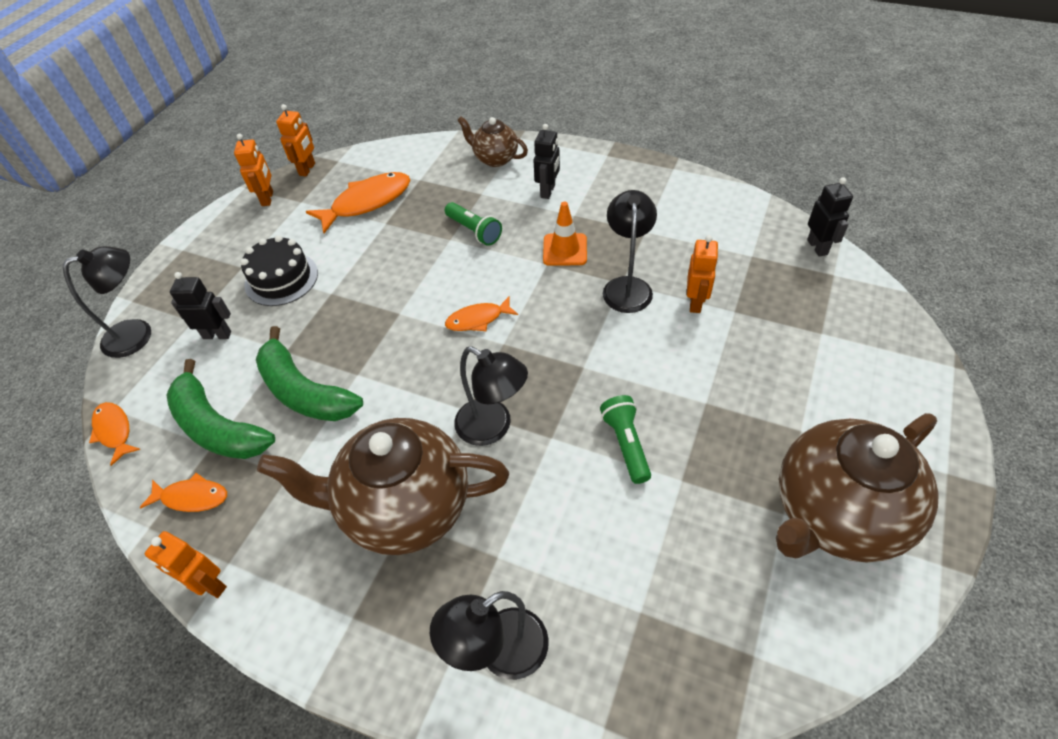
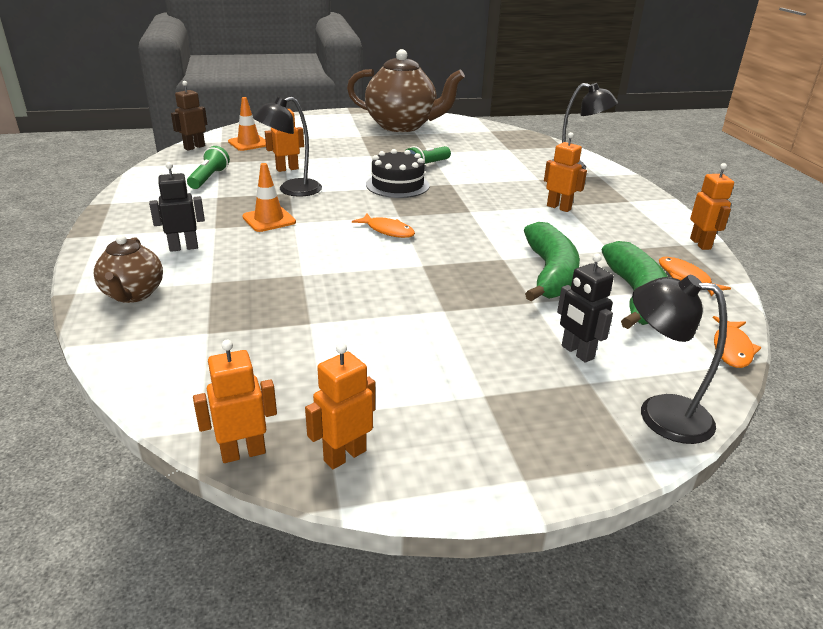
camera: 130 degrees left, 20 degrees down
black cake [240,235,318,306] -> black cake moved to [366,149,430,198]
brown teapot [257,418,509,555] -> orange robot [544,132,587,212]
orange fish [306,172,410,233] -> none
green flashlight [445,202,502,246] -> green flashlight moved to [187,146,230,189]
black lamp [454,346,528,446] -> none
black robot [807,177,853,257] -> brown robot [171,81,207,151]
none -> orange traffic cone [228,97,266,151]

